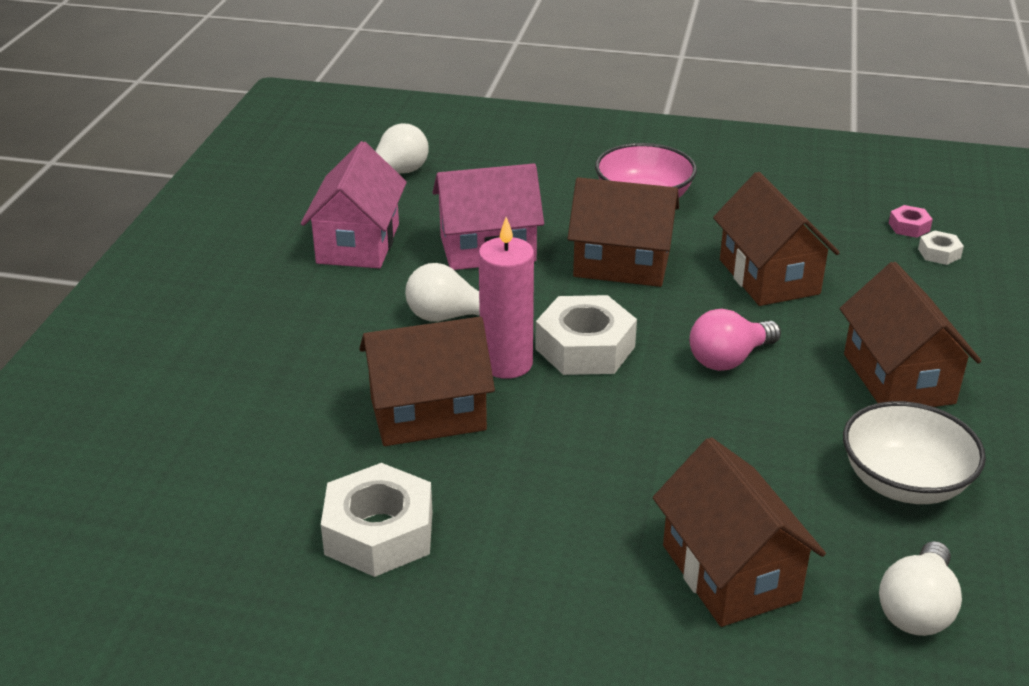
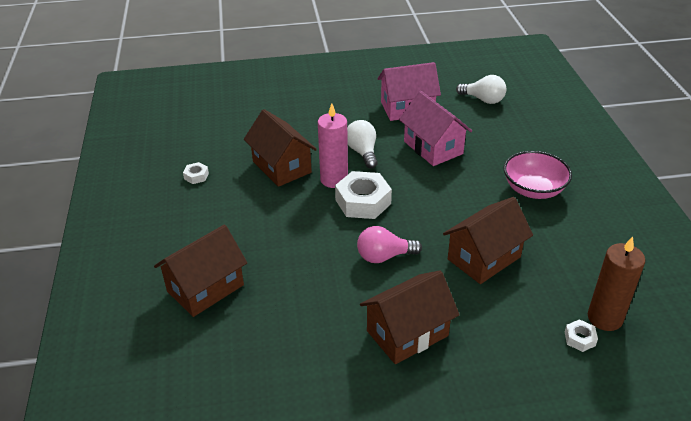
camera: 70 degrees right, 5 degrees up
white nut [321,463,432,577] -> white nut [183,162,209,184], size x0.47
brown house [567,177,679,287] -> none
pink light bulb [690,309,781,371] -> pink light bulb turned 45 degrees counterclockwise [357,226,422,263]
white bowl [843,401,986,504] -> none
white light bulb [879,541,962,636] -> none
pink nut [889,205,933,238] -> brown candle [588,236,645,331]

